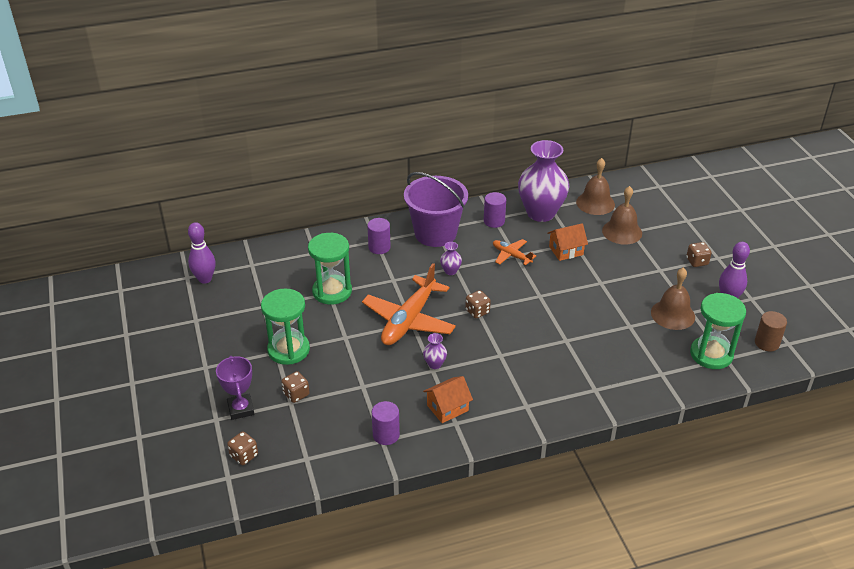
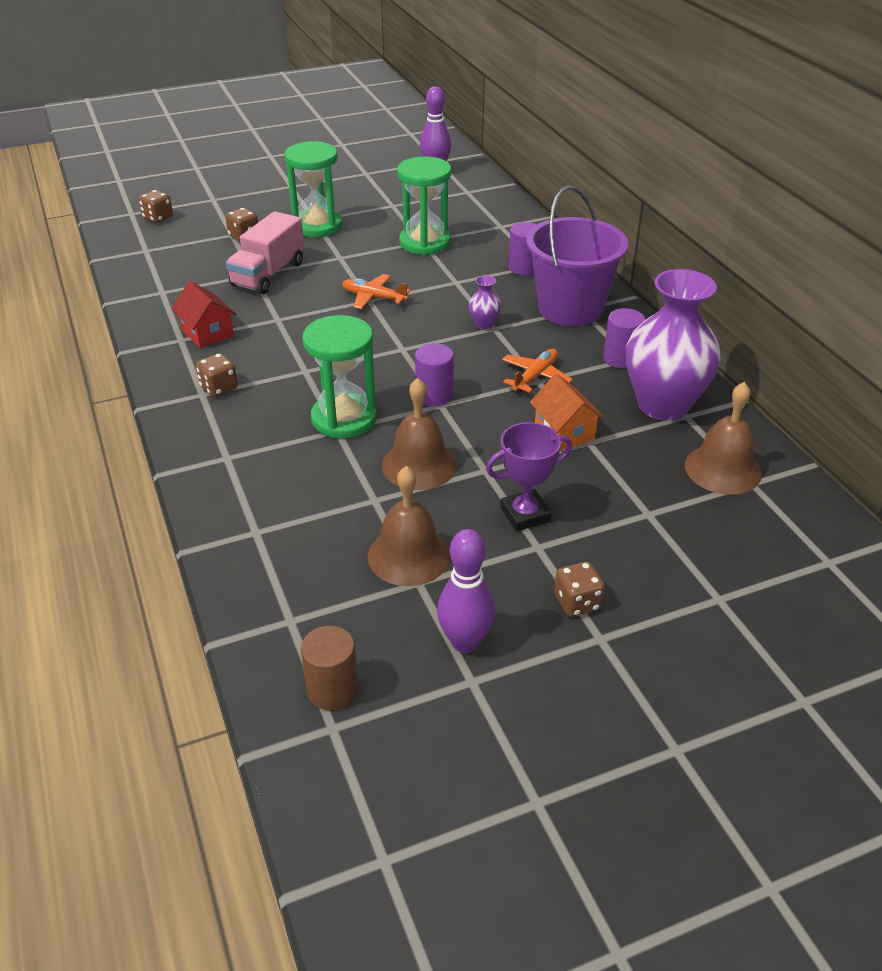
camera: 85 degrees right, 0 degrees up
purple trophy [216,356,254,420] -> purple trophy moved to [486,422,572,531]
orange plane [362,263,456,345] -> orange plane [342,274,411,309], size x0.50
purple cylinder [372,401,400,445] -> purple cylinder moved to [415,343,454,406]
purple vase [423,333,447,369] -> none
orange house [423,376,473,423] -> red house [171,281,236,348]
brown dice [465,290,491,318] -> brown dice moved to [196,353,238,397]
brown bell [602,186,642,245] -> brown bell moved to [382,378,457,490]
green hourglass [690,293,746,369] -> green hourglass moved to [303,315,377,438]
none -> pink truck [226,211,304,294]

